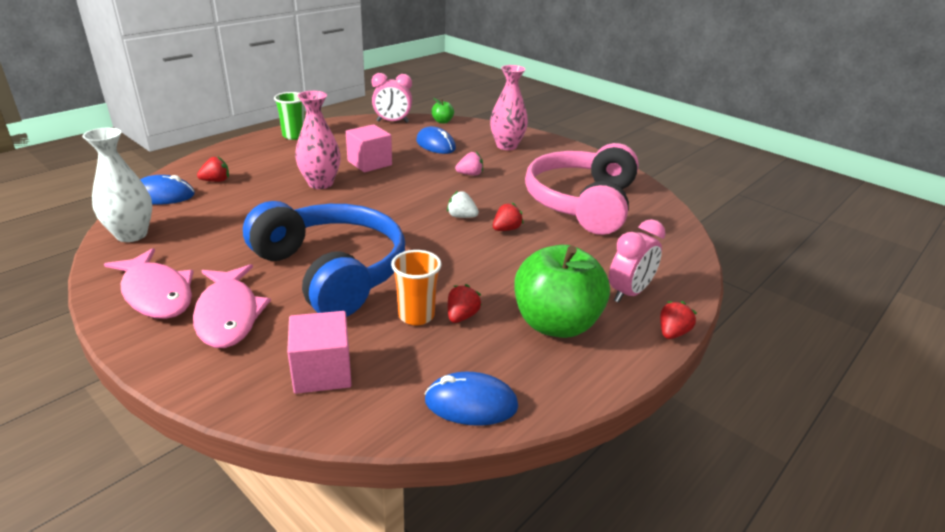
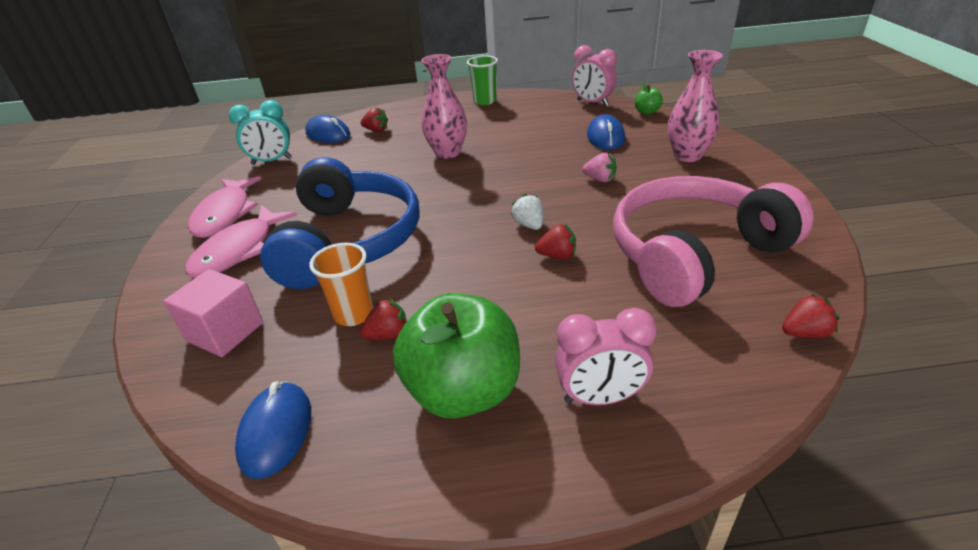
camera: 45 degrees right, 5 degrees up
white vase [82,127,152,242] -> turquoise clock [229,100,292,165]
pink cube [346,124,392,172] -> none
blue mouse [425,372,518,426] -> blue mouse turned 45 degrees clockwise [235,381,311,479]
red strawberry [660,301,697,339] -> red strawberry moved to [782,294,839,338]

